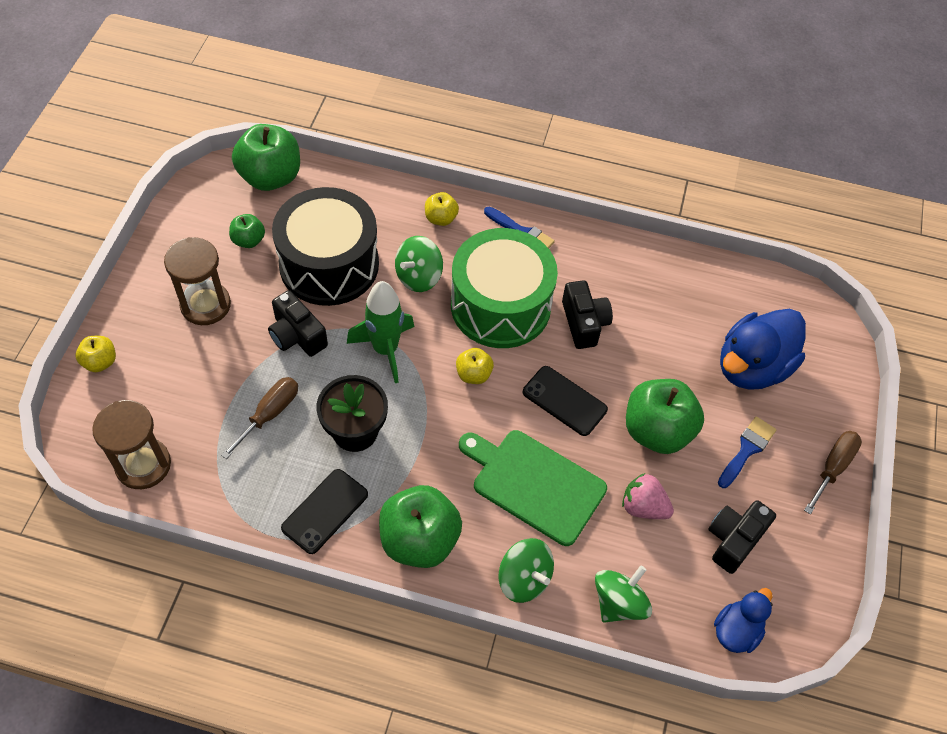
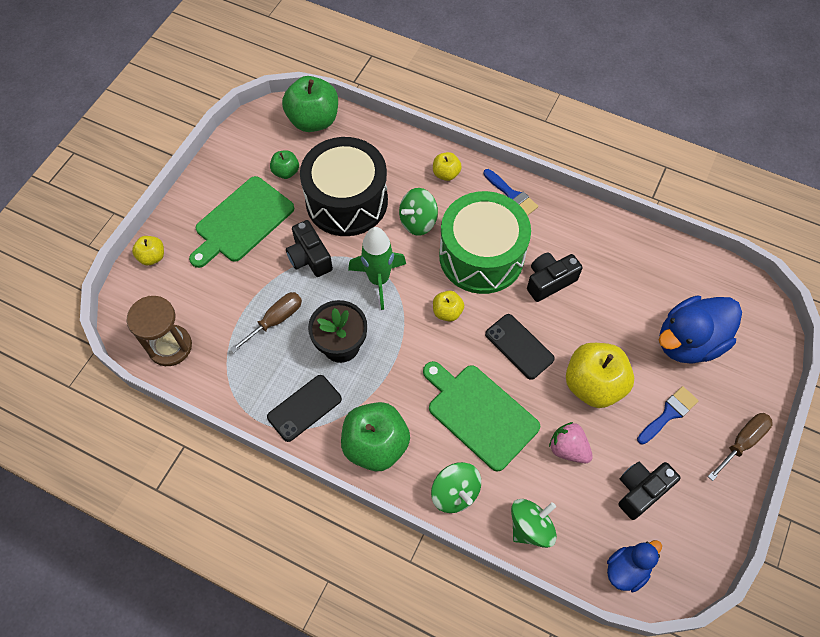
camera: 15 degrees right, 5 degrees up
brown hourglass [164,237,231,325] -> green cutting board [189,176,294,268]
black camera [562,280,613,349] -> black camera turned 120 degrees counterclockwise [527,253,583,302]
green apple [626,379,704,454] -> yellow apple [566,343,634,408]

